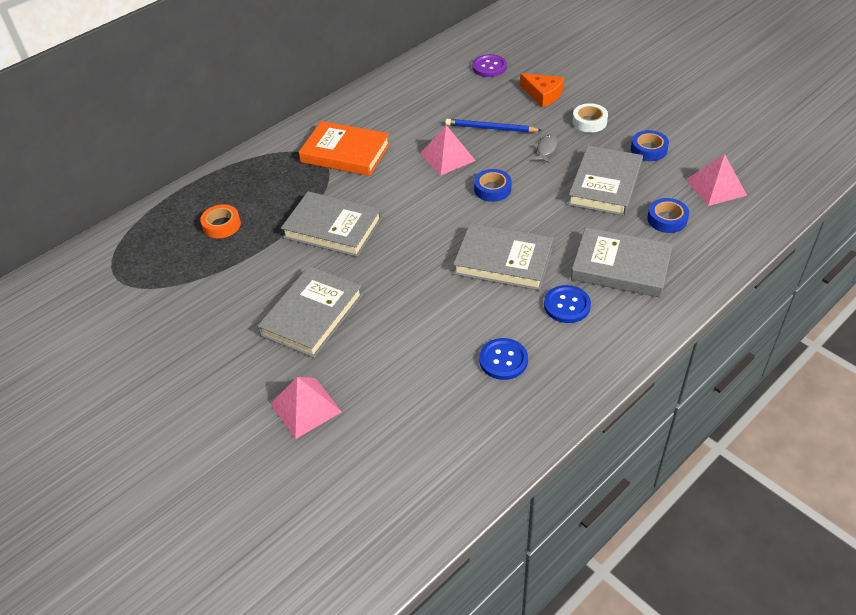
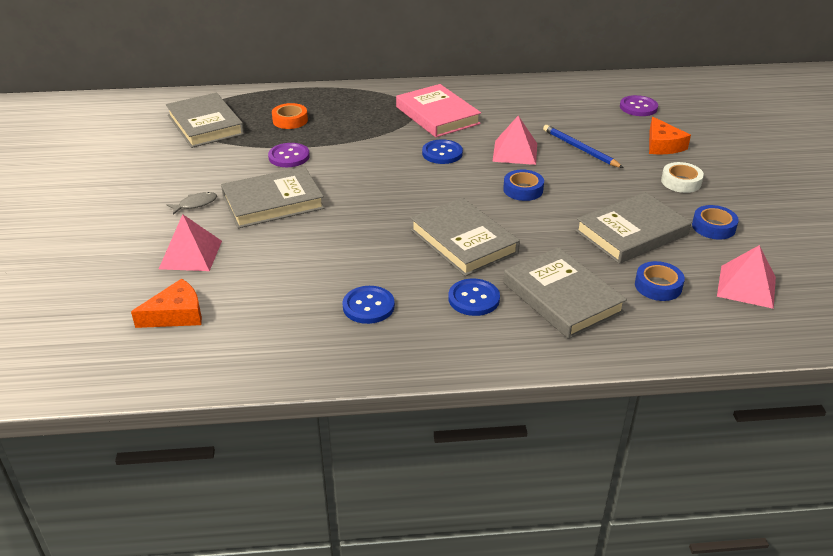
camera: 35 degrees right, 10 degrees down
grey book [281,191,382,257] -> grey book moved to [166,93,244,148]
orange book [299,121,390,176] -> pink book [396,84,481,137]
grey fish [532,135,558,163] -> grey fish moved to [167,192,217,215]
none -> orange cheese [131,279,202,328]
none -> purple button [268,143,310,167]
none -> blue button [422,139,463,164]

